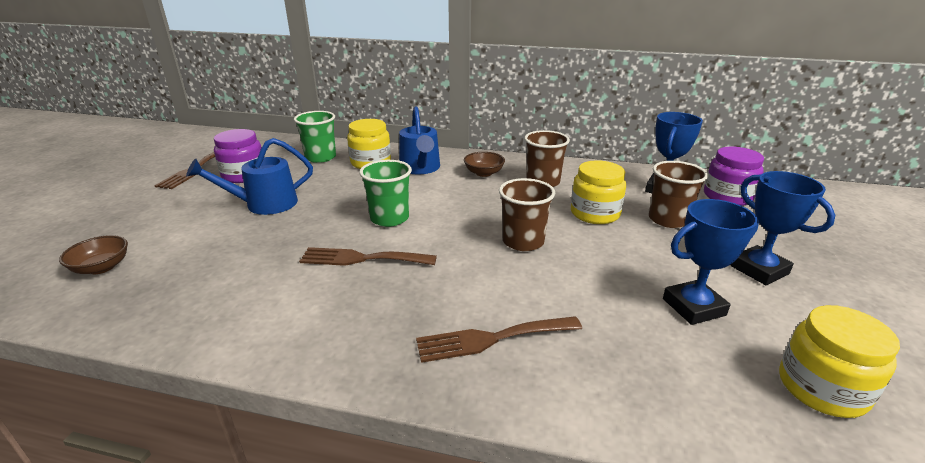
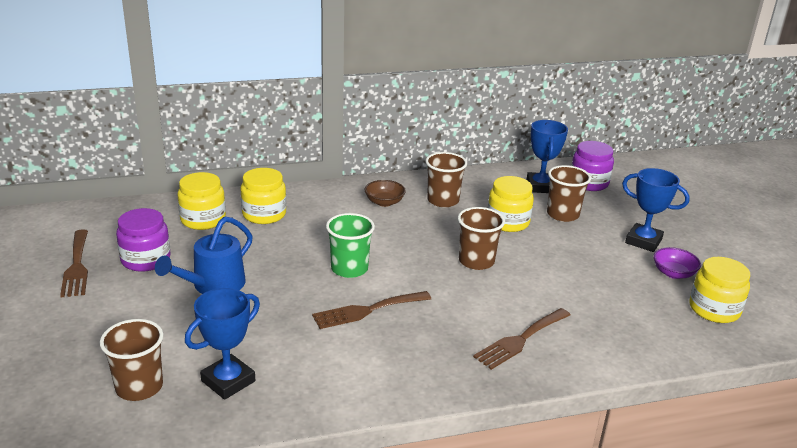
camera: 30 degrees left, 0 degrees up
brown bowl [59,235,128,274] -> brown cup [100,319,163,401]
green cup [294,111,336,163] -> yellow jar [177,172,226,230]
blue watering can [399,106,440,175] -> none
blue trophy [663,199,759,325] -> blue trophy moved to [185,288,260,400]
none -> purple bowl [654,247,701,279]

